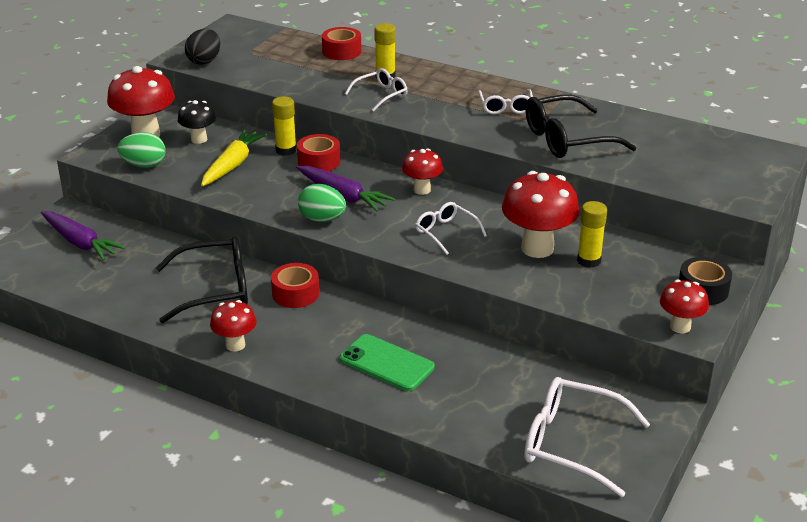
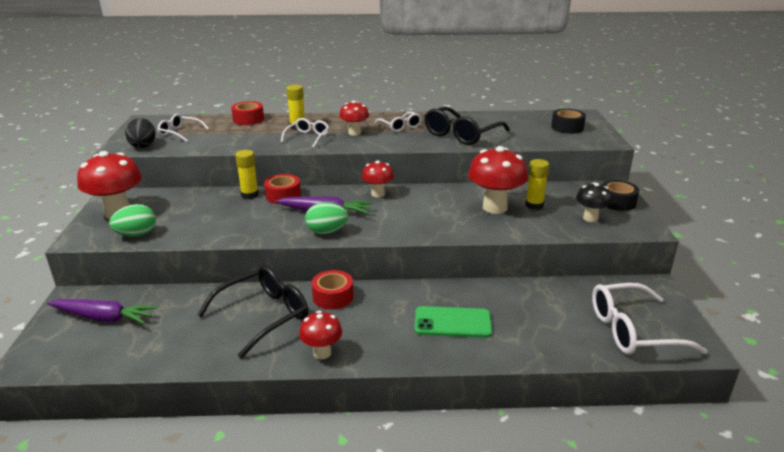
camera: 30 degrees left, 5 degrees down
black mushroom [178,100,216,144] -> black mushroom moved to [576,183,612,222]
yellow carrot [201,129,267,187] -> none
white glasses [415,202,487,255] -> white glasses moved to [157,114,209,142]
red mushroom [660,279,709,333] -> red mushroom moved to [339,100,369,136]
none -> black tape [551,109,586,134]

